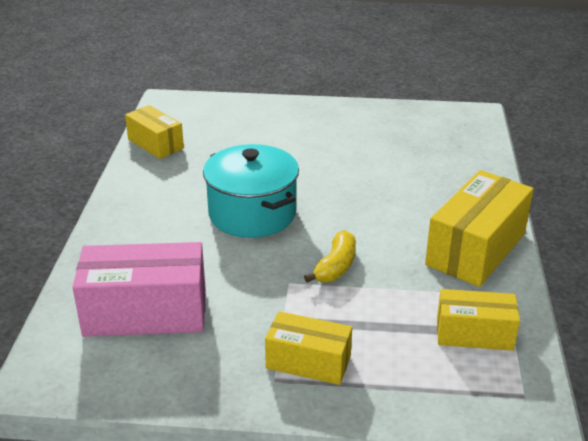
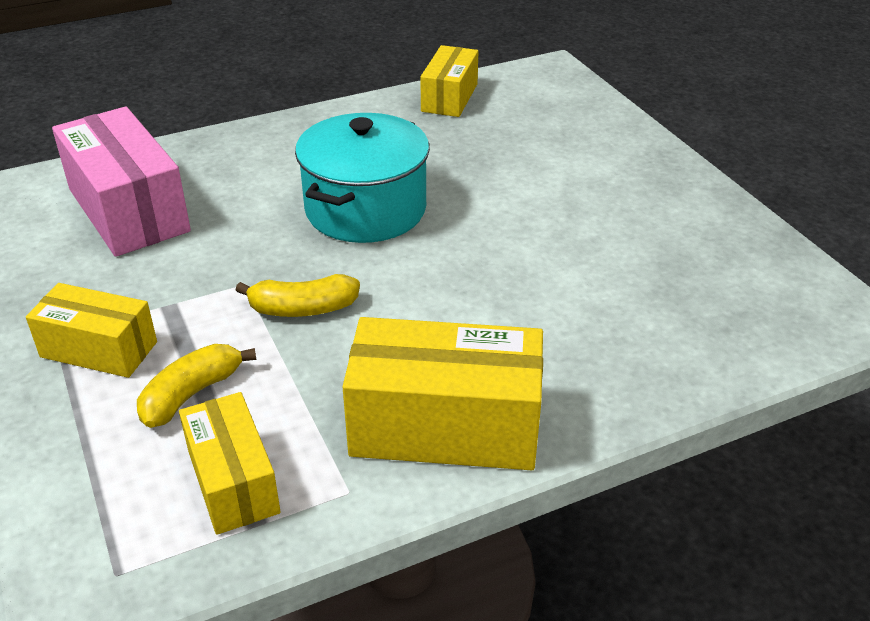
camera: 60 degrees right, 5 degrees up
yellow box [265,311,352,385] -> yellow box turned 60 degrees counterclockwise [26,283,157,378]
none -> yellow banana [137,344,257,428]

